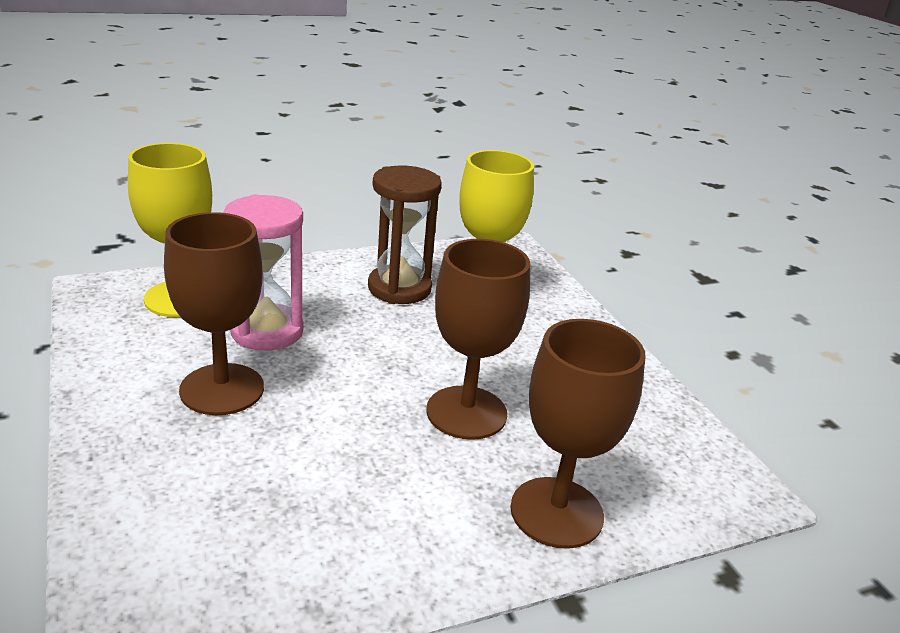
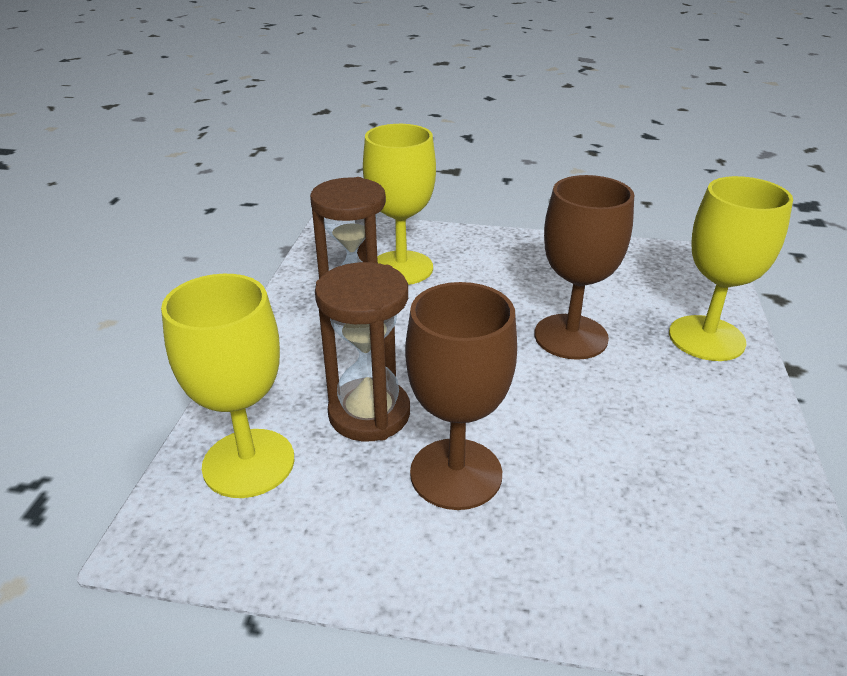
camera: 55 degrees left, 5 degrees up
pink hourglass [223,194,304,351] -> brown hourglass [315,262,410,441]
brown goblet [510,319,645,549] -> yellow goblet [669,176,793,361]

